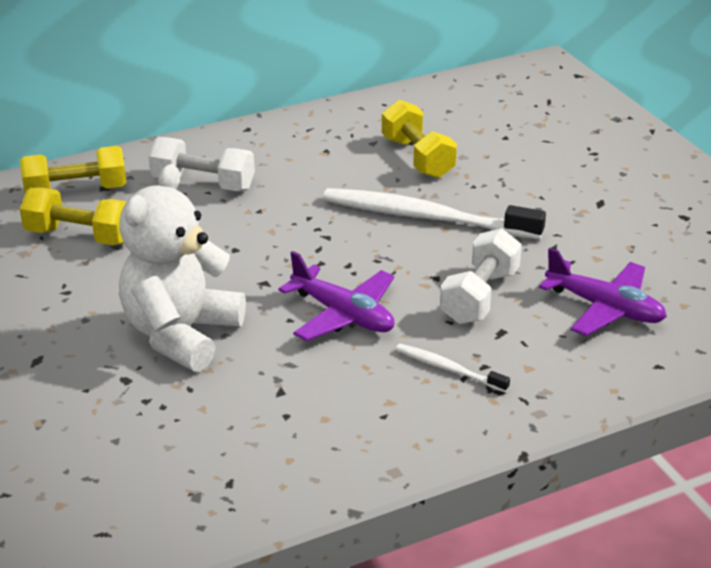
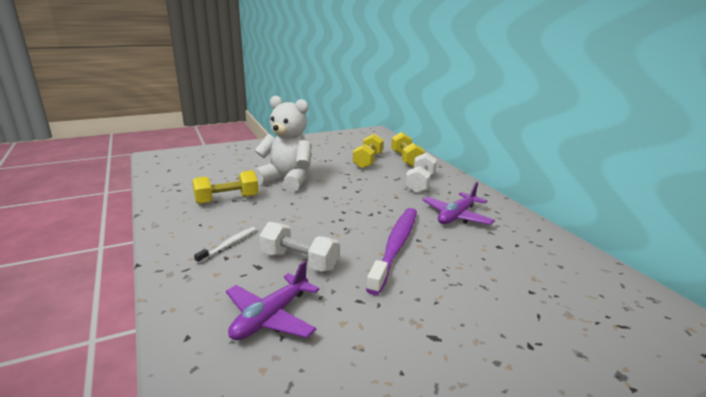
camera: 90 degrees right, 10 degrees down
purple plane [278,251,395,341] -> purple plane moved to [423,182,495,225]
white toothbrush [323,188,546,240] -> purple toothbrush [366,208,417,295]
yellow dumbbell [382,100,457,178] -> yellow dumbbell moved to [192,170,259,204]

